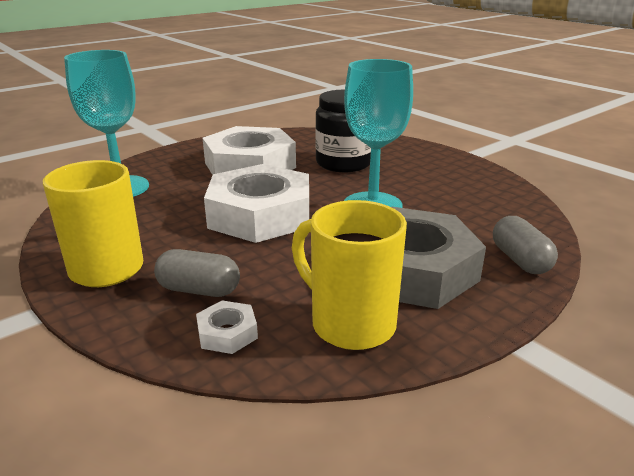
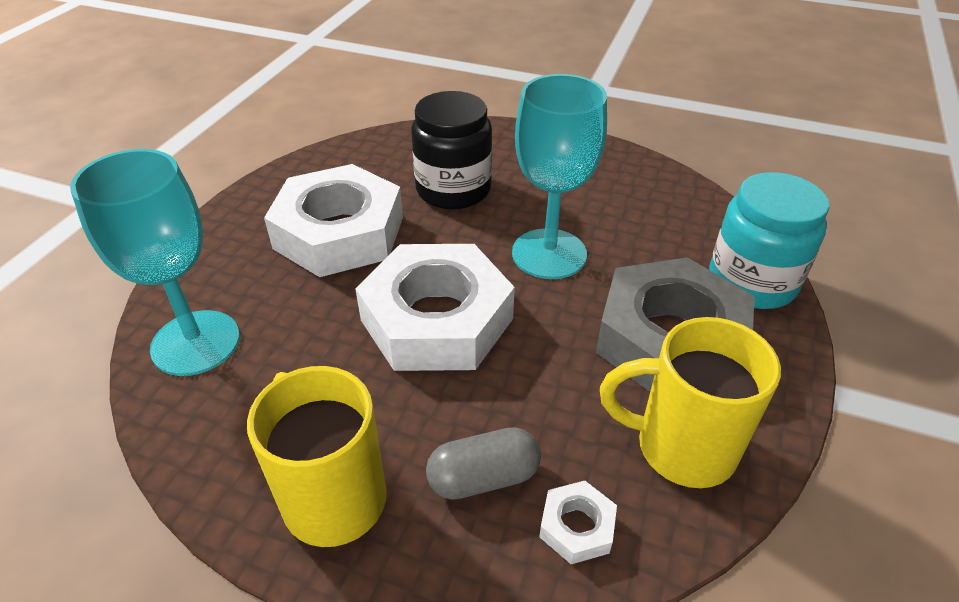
camera: 30 degrees left, 15 degrees up
grey capsule [493,216,558,274] -> turquoise jar [709,172,829,309]

